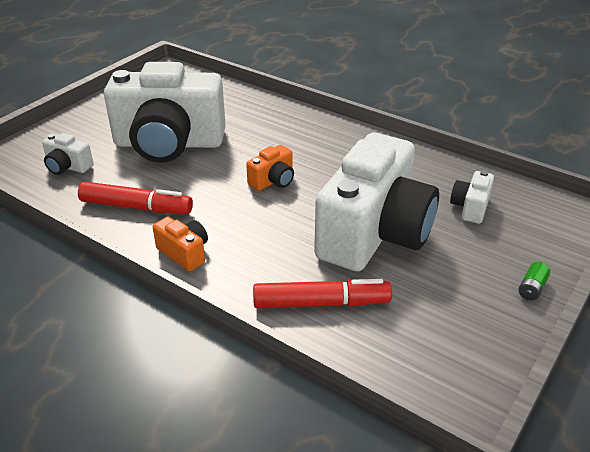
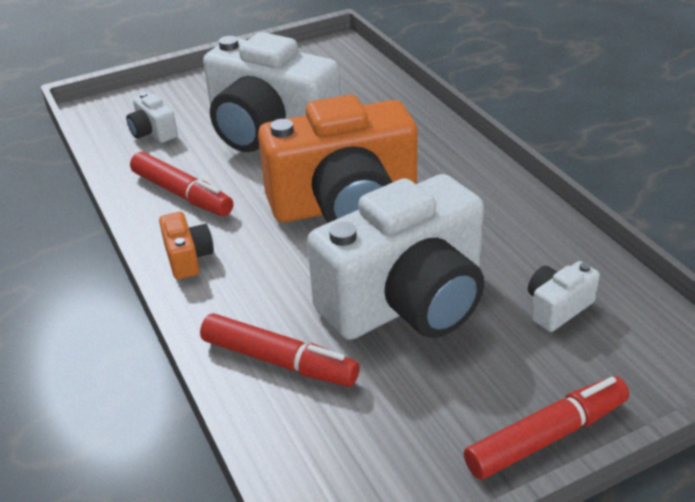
camera: 30 degrees right, 0 degrees up
orange camera [246,145,294,191] -> orange camera [258,95,417,223], size x2.48
green battery [518,262,550,300] -> red marker [464,376,629,480]

